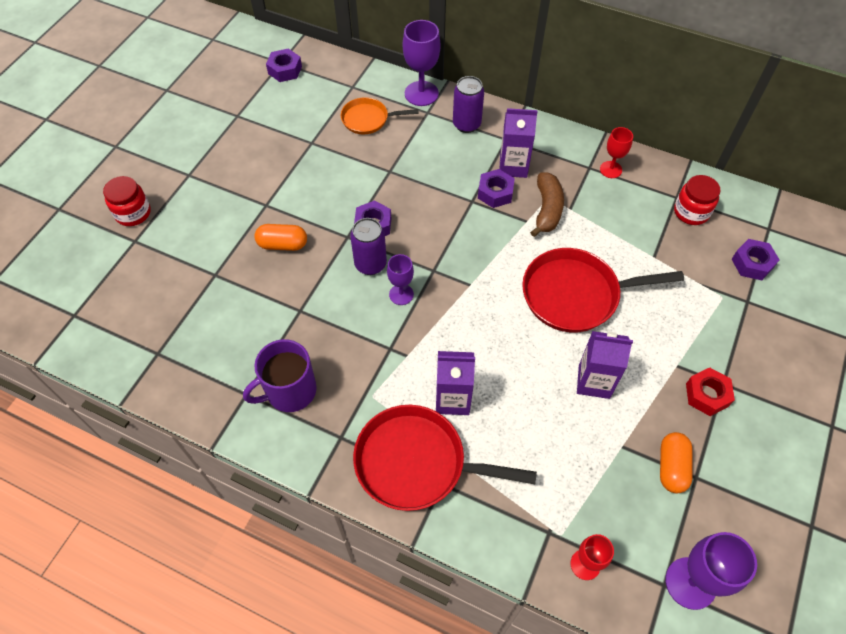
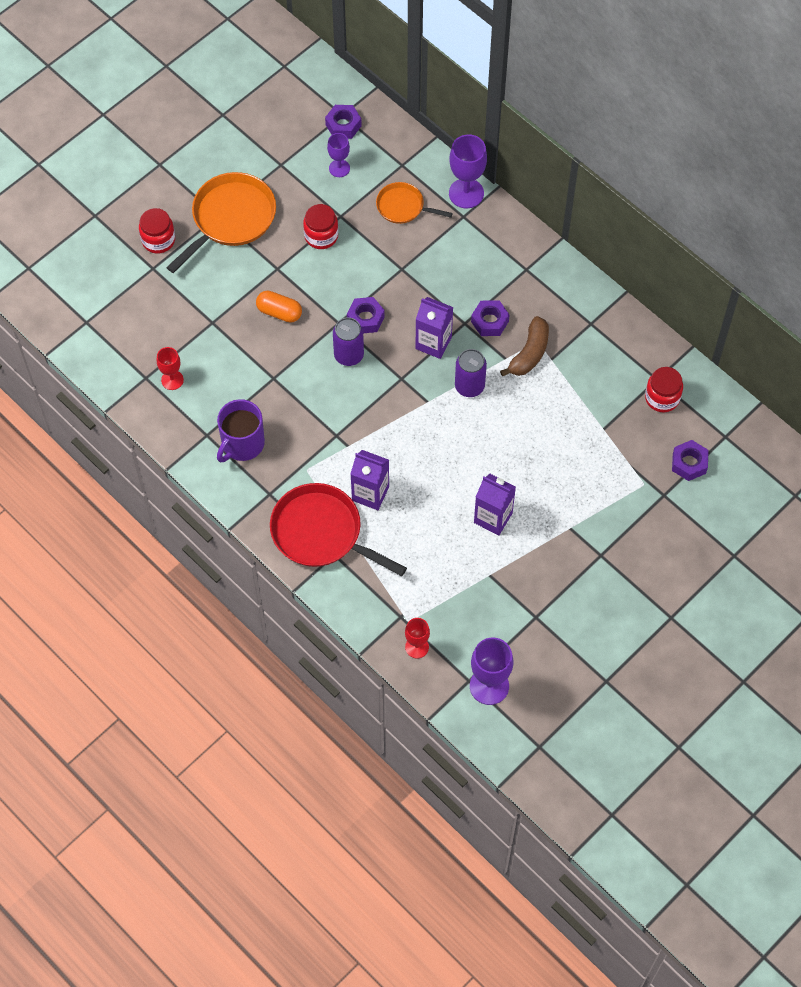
camera: 20 degrees right, 5 degrees up
purple mug [243,339,317,412] -> purple mug turned 45 degrees counterclockwise [217,399,265,462]
purple goblet [387,254,414,305] -> purple goblet moved to [327,133,350,177]
purple can [453,76,484,133] -> purple can moved to [455,349,487,397]
purple carton [500,108,538,178] -> purple carton moved to [415,297,453,359]
red pan [522,248,684,332] -> none
red goblet [600,127,633,178] -> red goblet moved to [157,347,184,390]
orange capsule [660,432,693,493] -> none
red nut [686,367,735,416] -> none
none -> orange pan [166,172,276,273]
none -> red jar [303,204,338,249]

